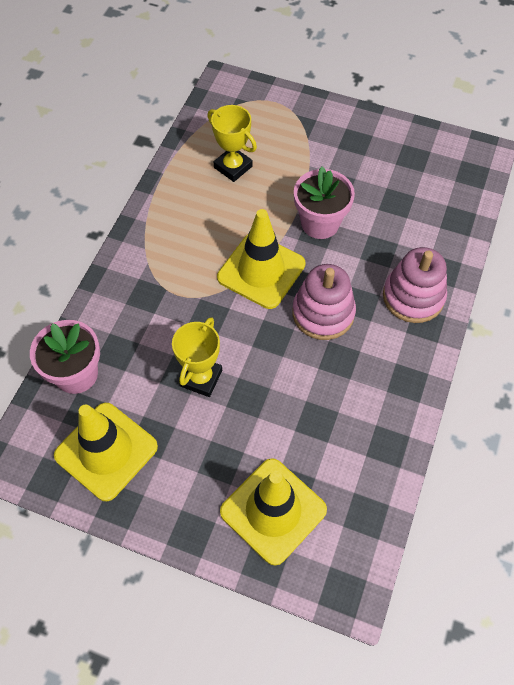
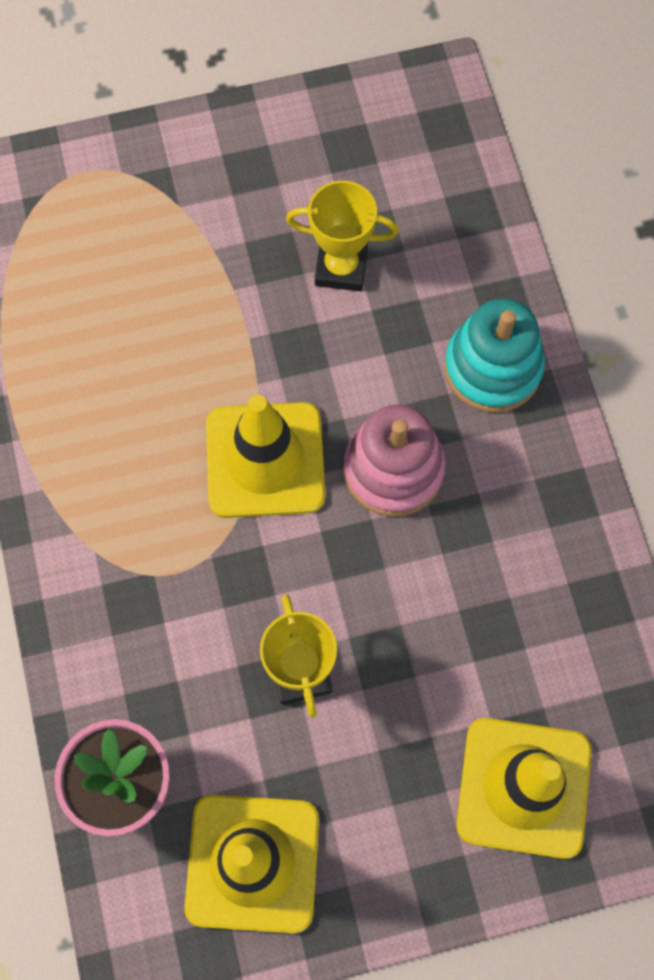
camera: 35 degrees left, 10 degrees up
yellow trophy [207,105,257,182] -> yellow trophy moved to [286,181,399,291]
pink flower pot [294,167,355,239] -> none
pink stacking toy [383,247,447,323] -> turquoise stacking toy [444,298,545,413]

